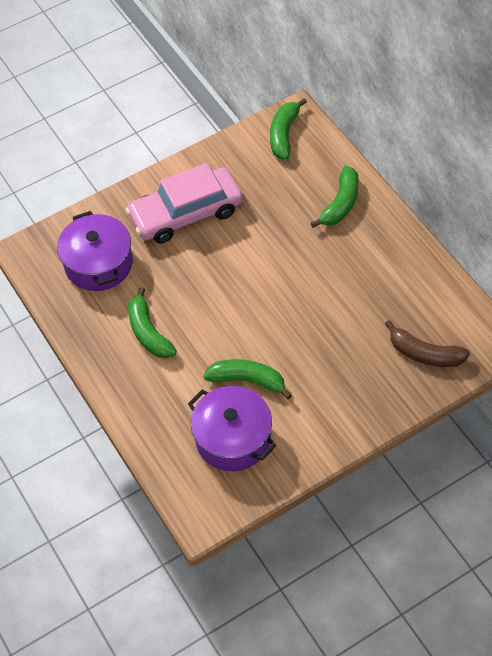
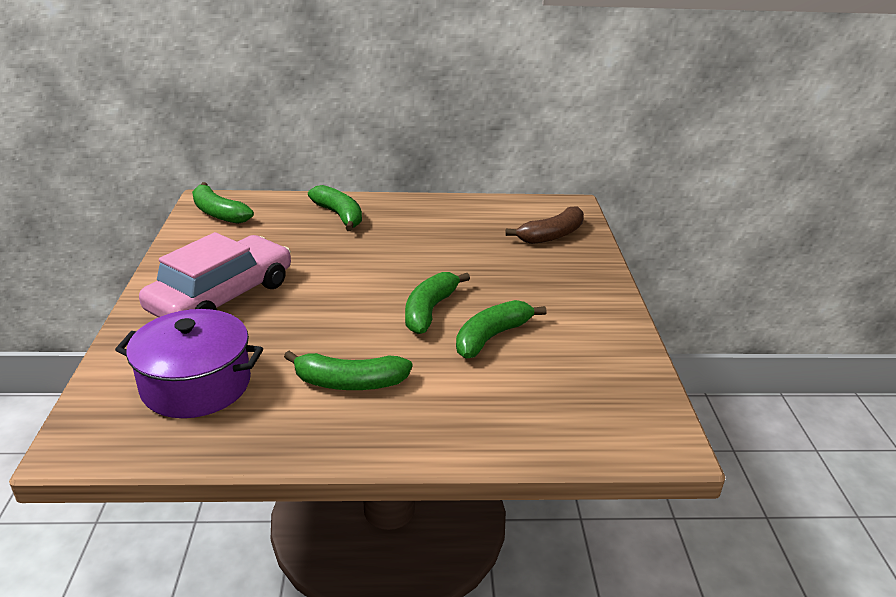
camera: 65 degrees left, 25 degrees down
pink car [126,163,243,243] -> pink car turned 150 degrees counterclockwise [139,232,291,317]
purple pot [188,386,276,471] -> none
none -> green banana [405,272,470,334]

